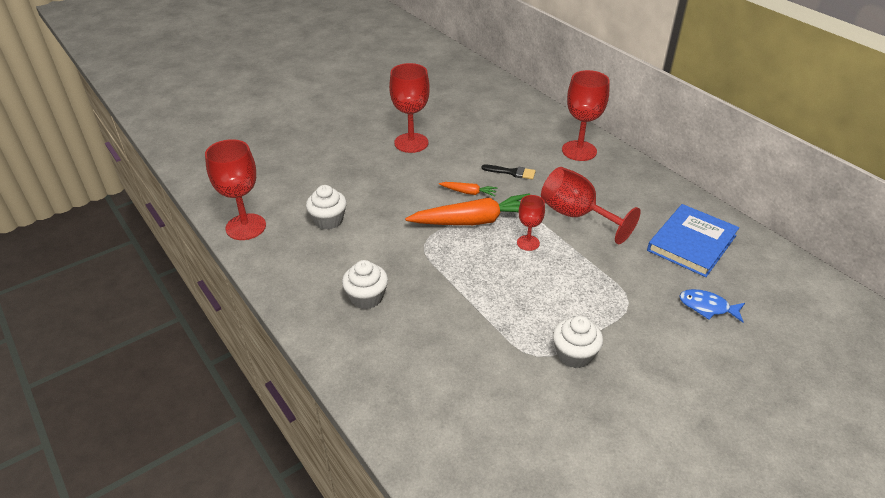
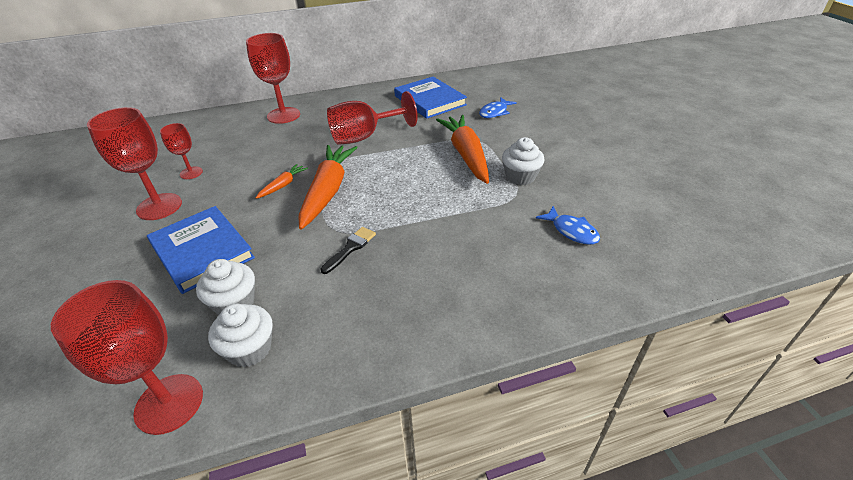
camera: 70 degrees left, 0 degrees up
white cupcake [342,260,388,309] -> white cupcake moved to [208,303,273,367]
black brush [481,165,536,179] -> black brush moved to [321,227,376,274]
red goblet [517,195,545,251] -> red goblet moved to [160,123,203,179]
none -> blue book [147,206,255,294]
none -> orange carrot [436,115,489,184]
none -> blue fish [536,206,600,245]

